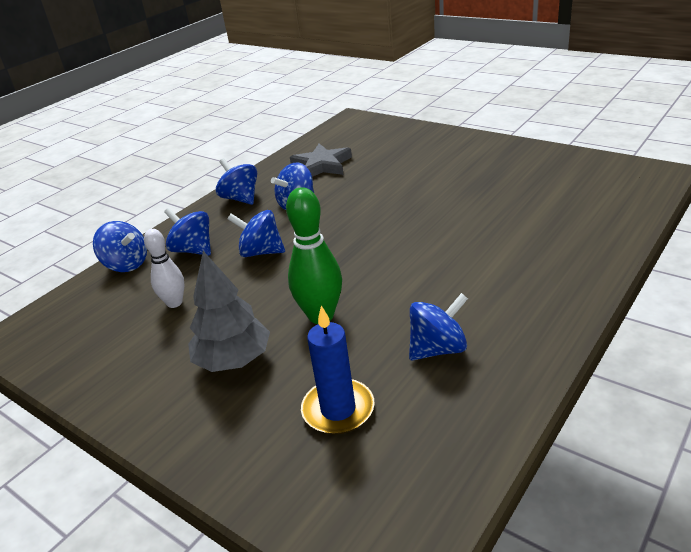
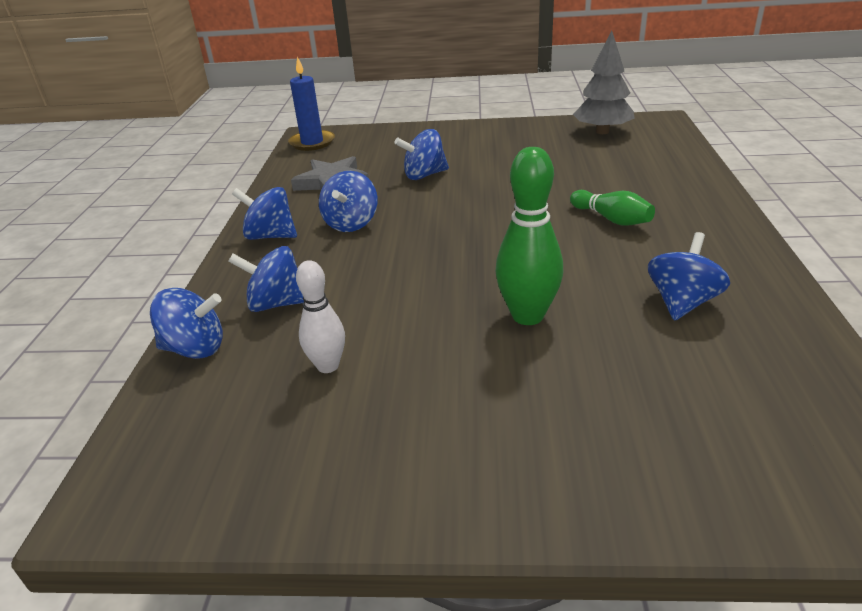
camera: 35 degrees left, 0 degrees up
grey tree [188,251,270,372] -> grey tree moved to [573,30,635,134]
blue spinning top [227,210,285,257] -> blue spinning top moved to [394,129,449,180]
blue candle [301,306,374,434] -> blue candle moved to [288,57,335,151]
none -> green bowling pin [570,190,655,226]

